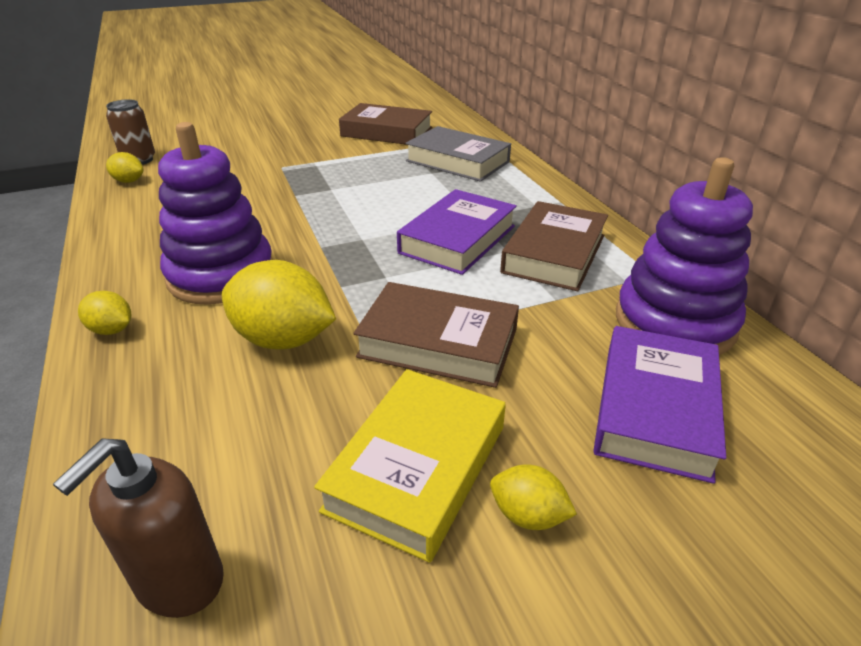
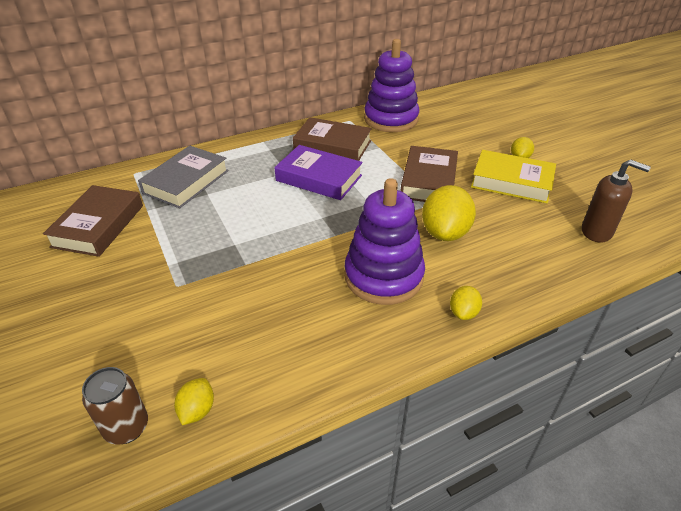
camera: 95 degrees left, 5 degrees up
purple book [593,326,726,484] -> none

